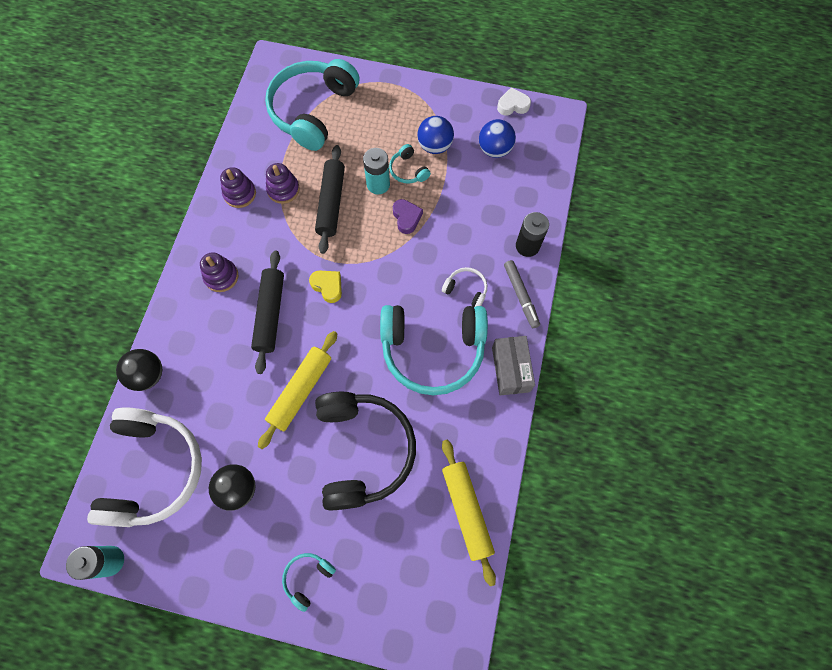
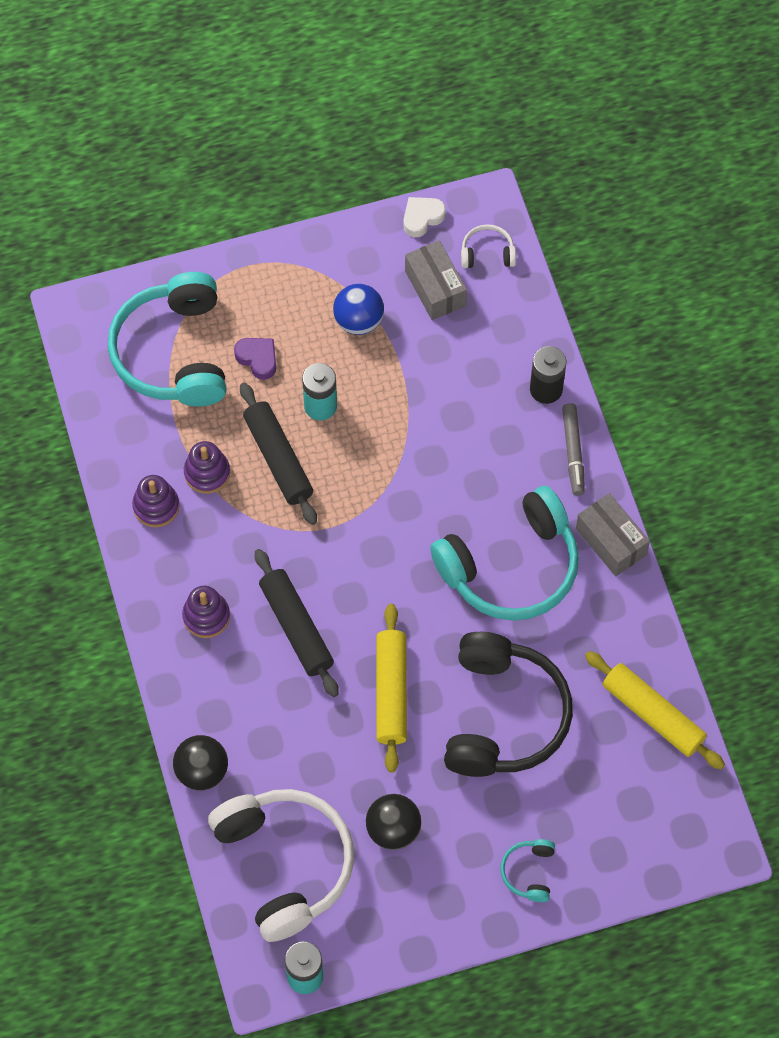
camera: 30 degrees left, 5 degrees down
yellow heart [309,271,342,303] -> none
black headphones [315,392,416,510] -> black headphones turned 45 degrees clockwise [444,632,573,777]
turquoise headphones [389,144,431,184] -> none
purple heart [393,199,423,234] -> purple heart moved to [234,338,276,380]
white headphones [442,267,487,307] -> white headphones moved to [461,224,516,268]
blue ball [479,119,516,158] -> grey box [405,240,467,320]
grey marker [504,260,540,328] -> grey marker turned 45 degrees clockwise [562,403,585,496]

